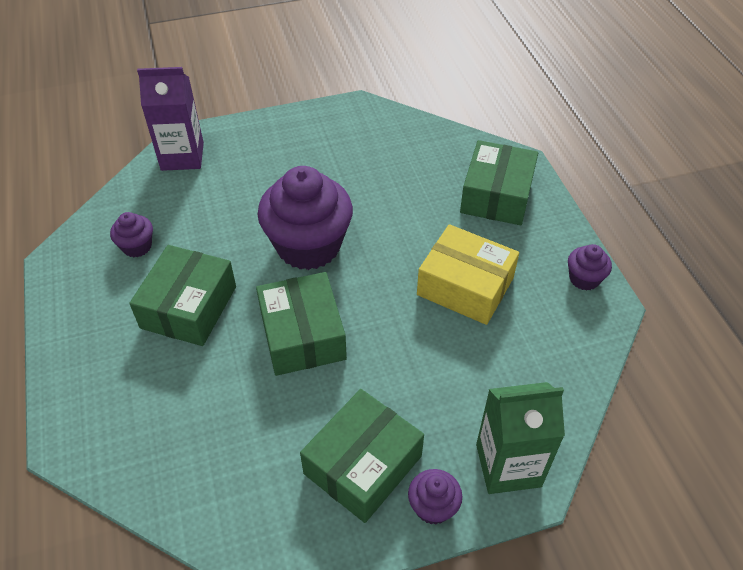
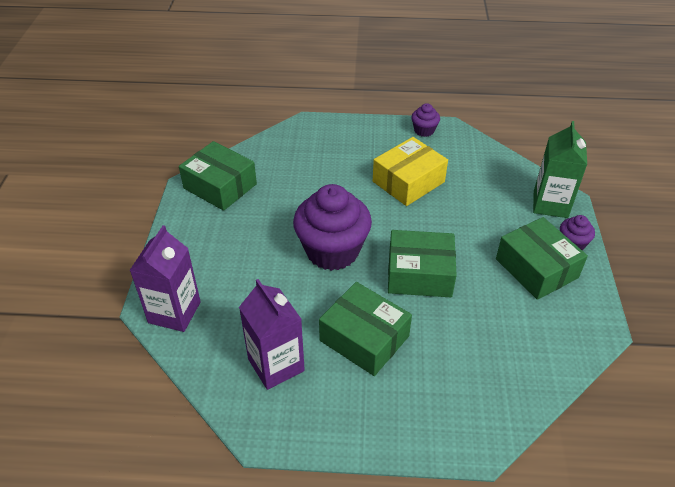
camera: 70 degrees left, 5 degrees down
purple cupcake [110,212,153,258] -> purple carton [239,279,305,390]
green box [460,140,538,225] -> green box moved to [179,141,257,211]

